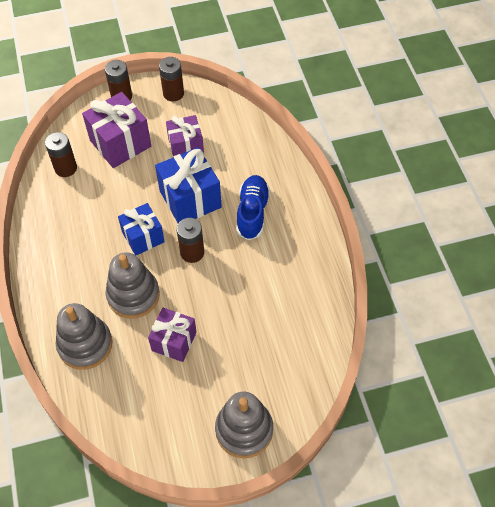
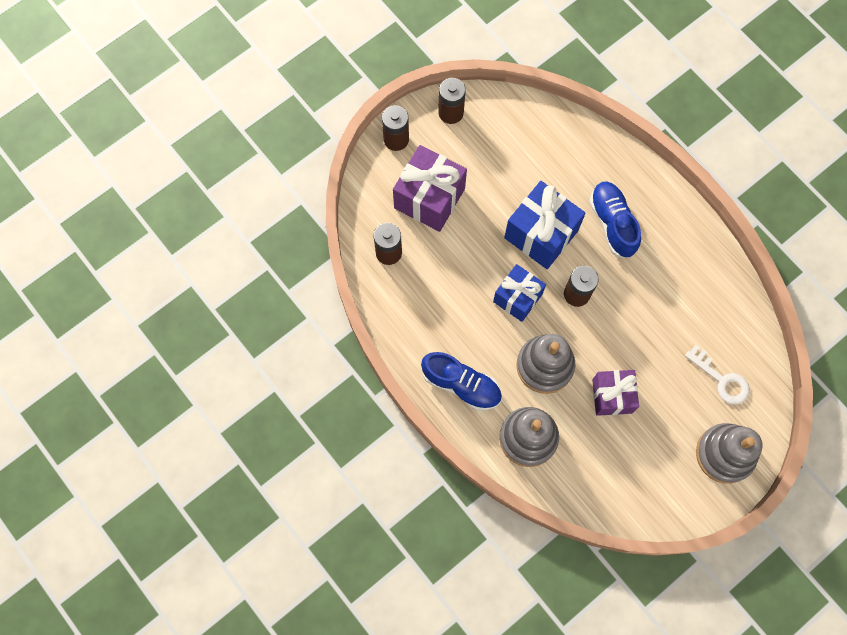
camera: 25 degrees left, 15 degrees up
purple gift [166,115,204,157] -> none
none -> blue shoe [421,352,502,411]
none -> white key [685,345,750,405]

